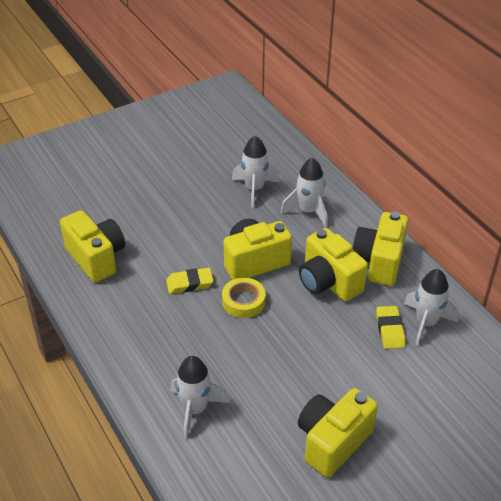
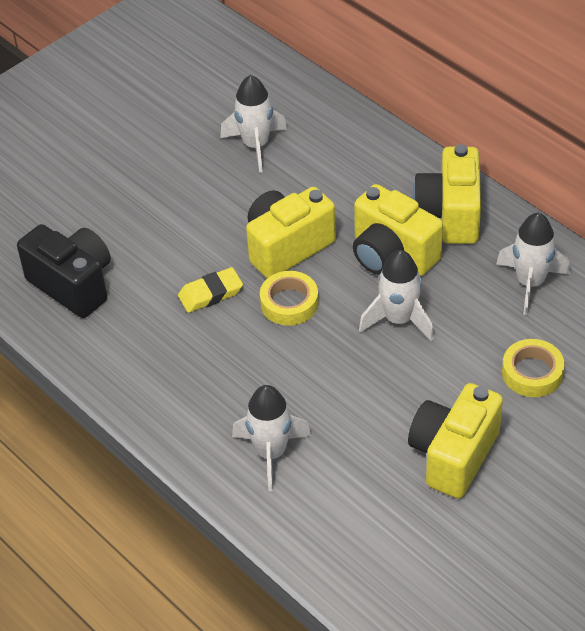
camera: 10 degrees left, 5 degrees up
yellow camera [60,210,125,283] -> black camera [17,224,111,318]
white rocket [281,158,328,227] -> white rocket moved to [359,250,434,342]
yellow eraser [376,306,406,349] -> none
none -> yellow tape [502,339,564,397]

